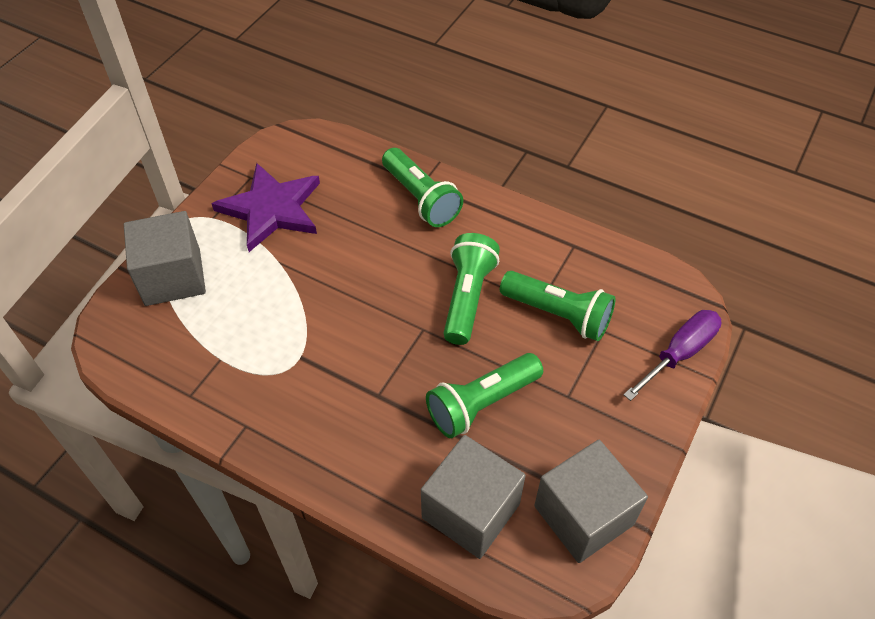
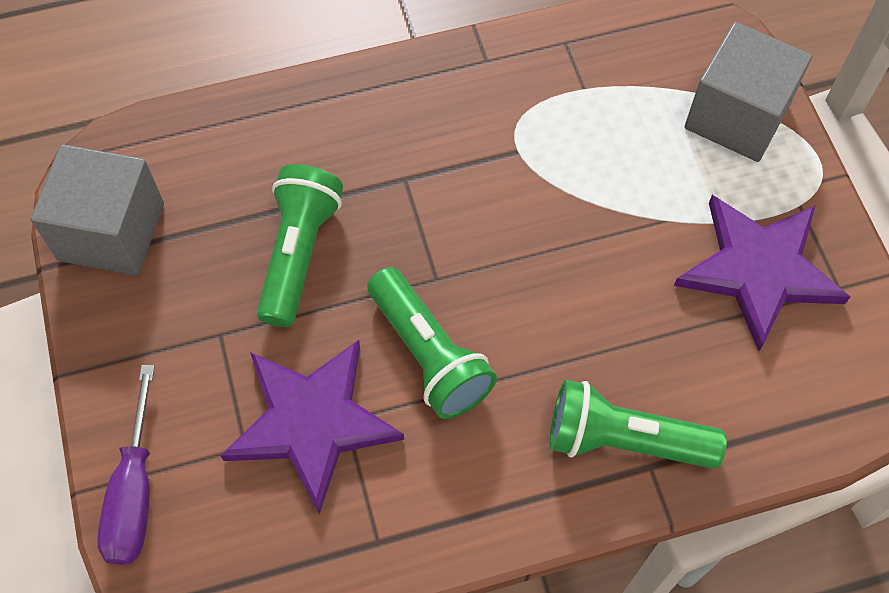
camera: 135 degrees right, 10 degrees up
grey cube [421,435,526,559] -> none
green flashlight [500,271,616,341] -> purple star [220,340,404,514]

